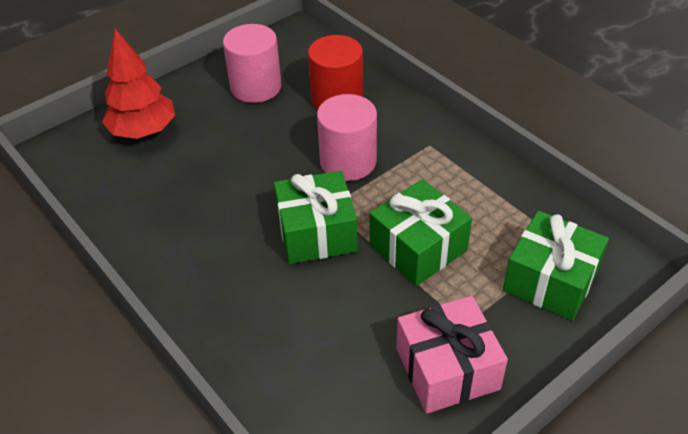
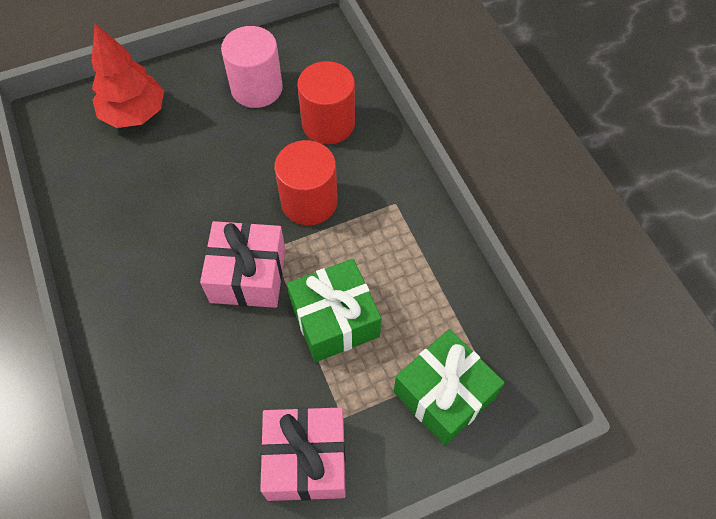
camera: 15 degrees right, 15 degrees up
green gift [274,171,358,264] -> pink gift [200,221,286,308]
pink cylinder [317,94,377,181] -> red cylinder [274,140,338,225]

